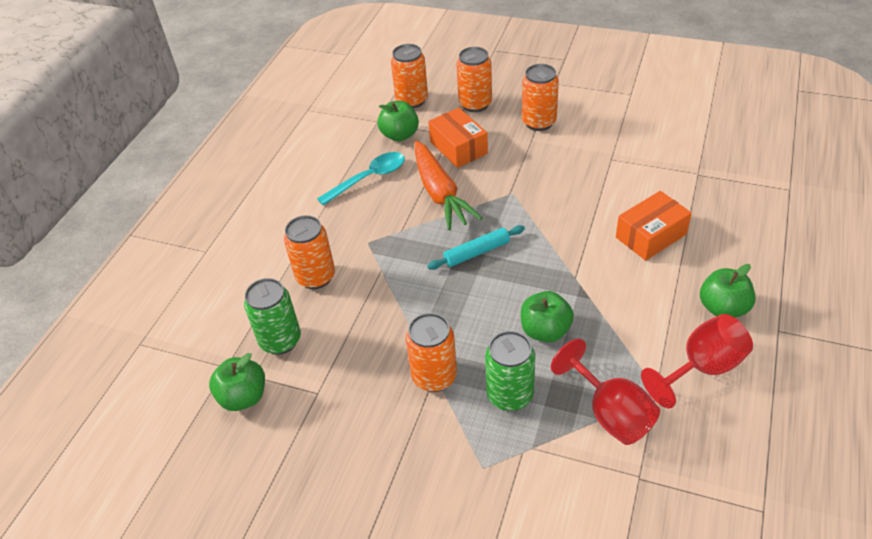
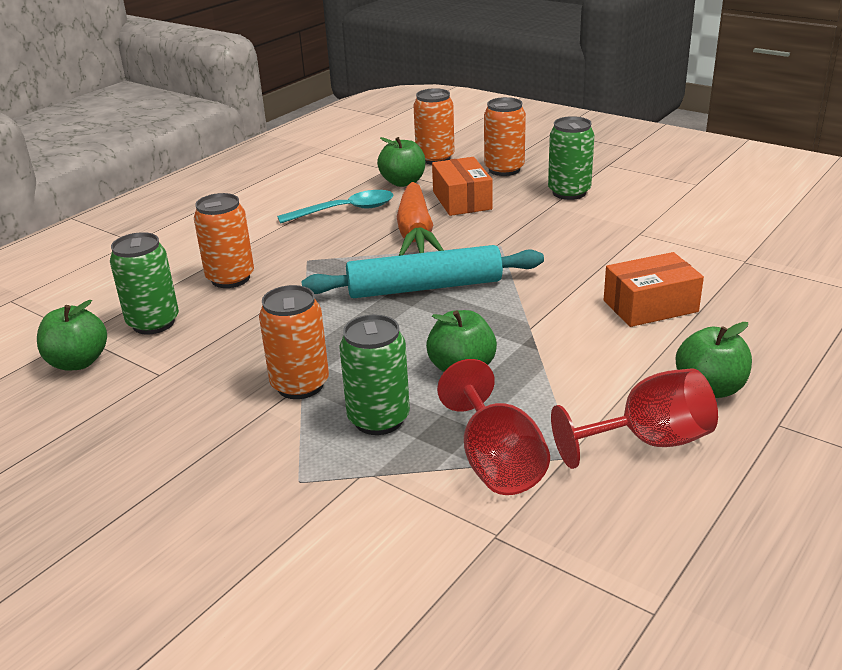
camera: 15 degrees right, 15 degrees down
turquoise rolling pin [427,225,525,270] -> turquoise rolling pin [301,245,544,298], size x1.78
orange can [522,64,559,131] -> green can [548,116,594,200]

